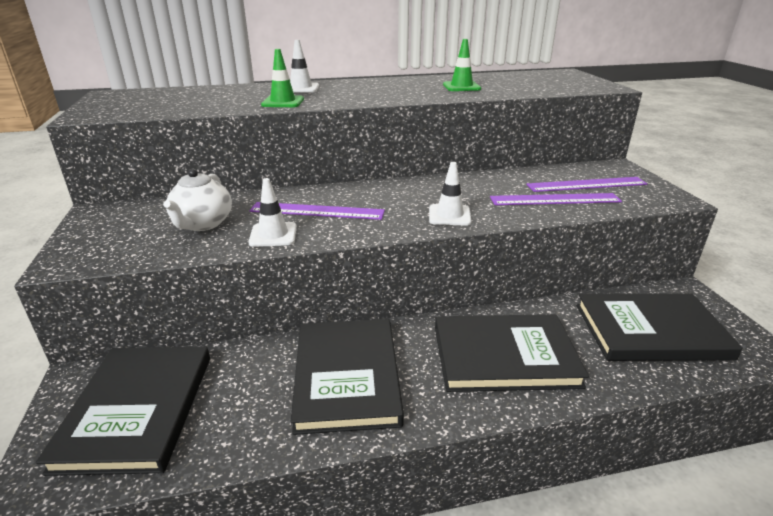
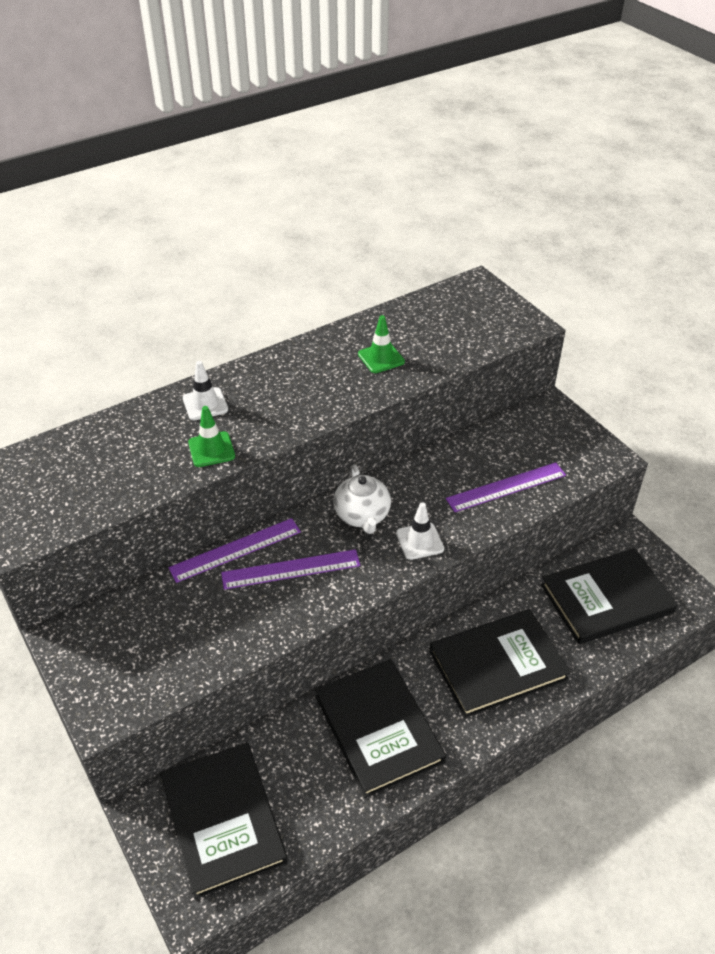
camera: 20 degrees left, 15 degrees up
white teapot [163,168,232,231] -> white teapot moved to [333,465,391,534]
white traffic cone [248,178,297,247] -> none
purple ruler [526,177,647,192] -> purple ruler moved to [168,518,301,583]

